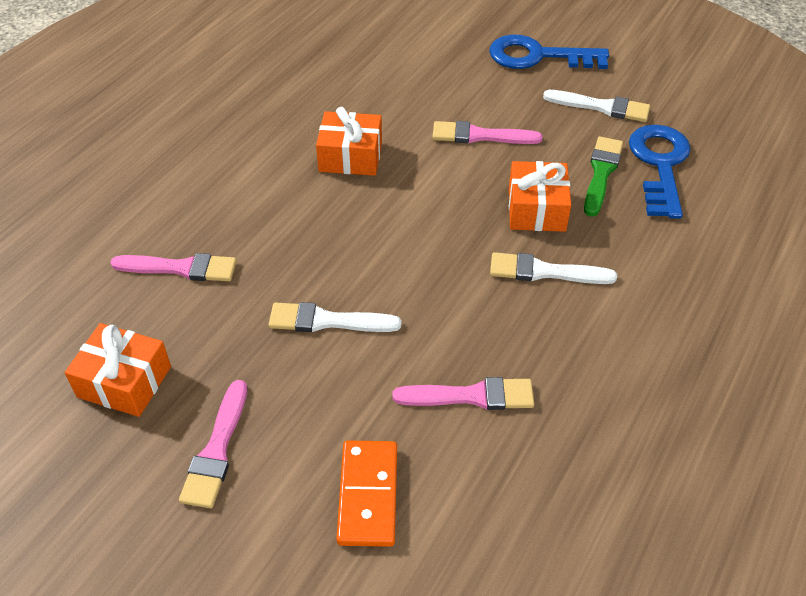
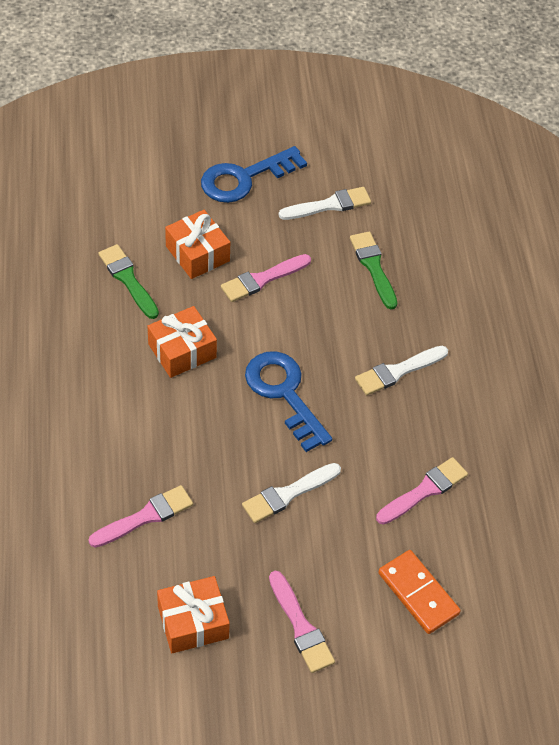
camera: 40 degrees left, 5 degrees up
orange gift [509,161,571,232] -> orange gift moved to [165,210,230,279]
blue key [629,125,691,219] -> blue key moved to [245,351,332,452]
none -> green brush [98,244,159,319]

